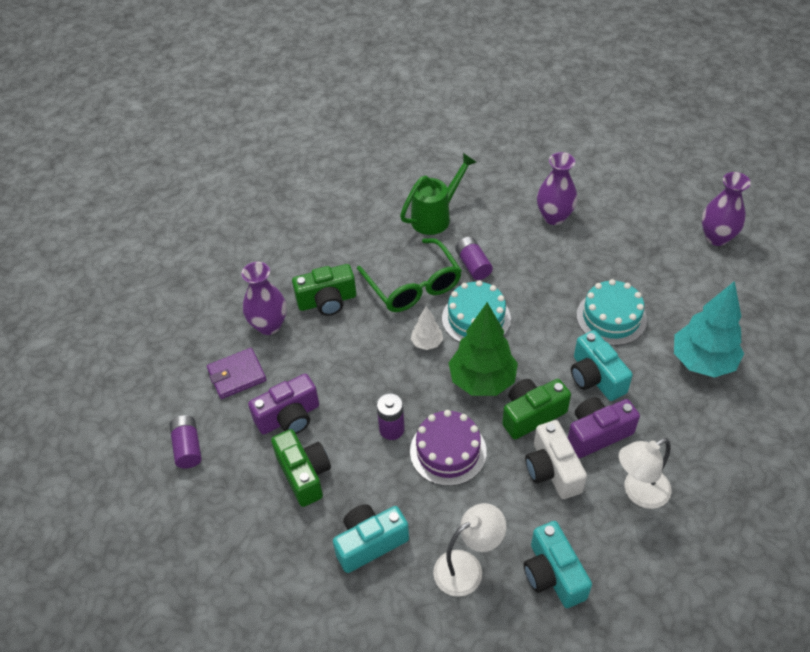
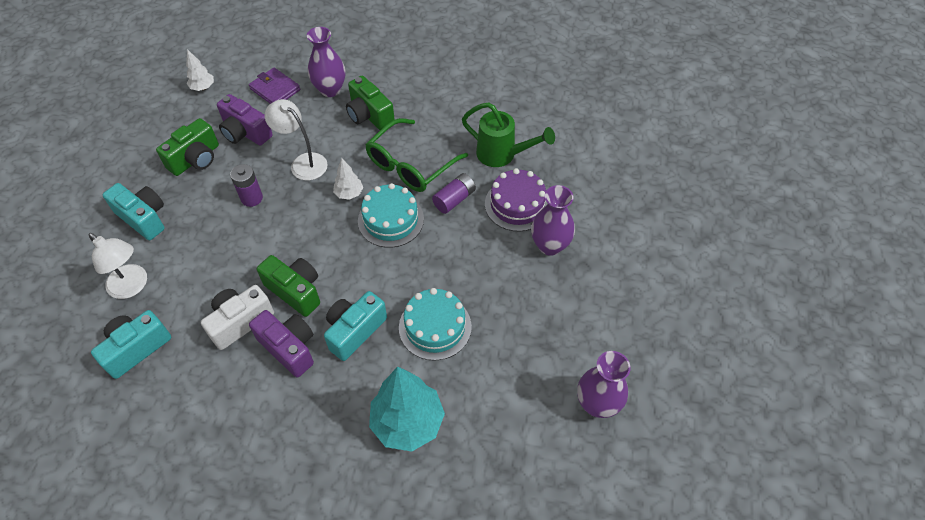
camera: 65 degrees right, 5 degrees up
purple battery [170,415,202,468] -> white tree [186,49,214,91]
purple cake [410,410,487,486] -> purple cake moved to [485,168,548,231]
green tree [449,302,518,396] -> none
white lamp [619,438,672,509] -> white lamp moved to [265,99,328,180]

